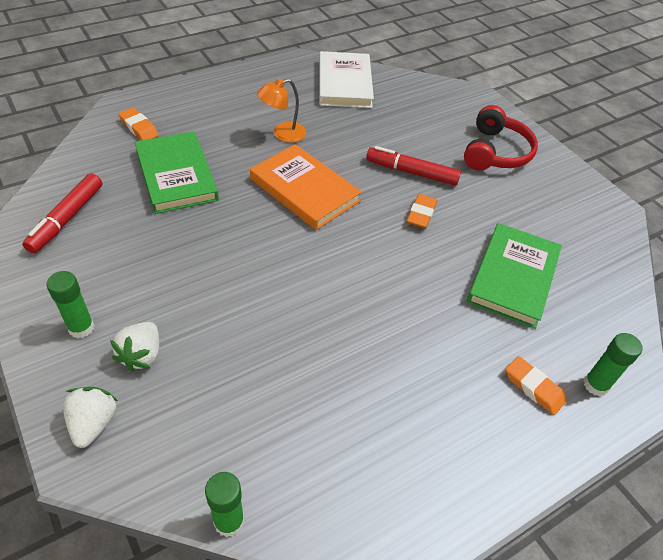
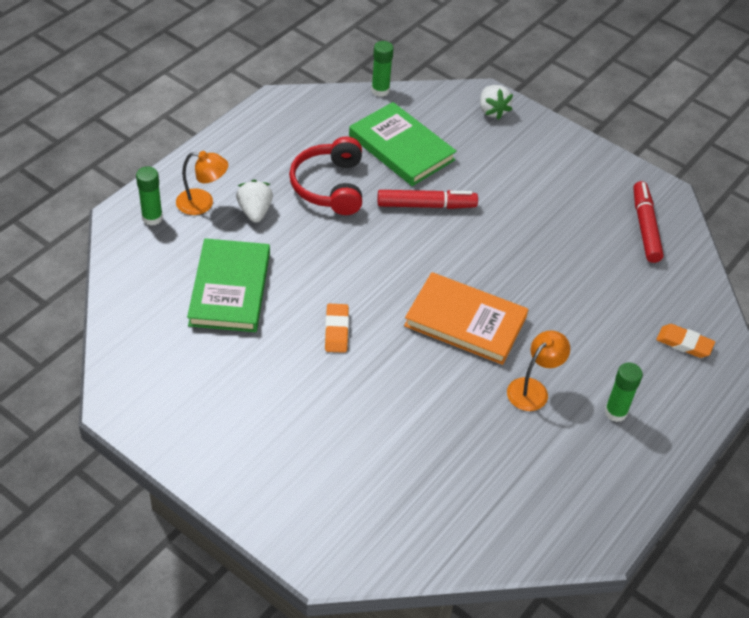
camera: 160 degrees right, 0 degrees up
green glue stick [47,271,94,338] -> green glue stick moved to [605,363,643,422]
white strawberry [110,322,159,372] -> white strawberry moved to [236,180,273,223]
green book [135,131,219,214] -> green book moved to [349,102,457,186]
white book [319,51,374,108] -> none
red marker [366,146,461,186] -> red marker moved to [378,190,478,209]
red headphones [464,105,538,170] -> red headphones moved to [289,137,362,215]
orange eraser [506,356,567,415] -> orange lamp [176,151,228,215]

